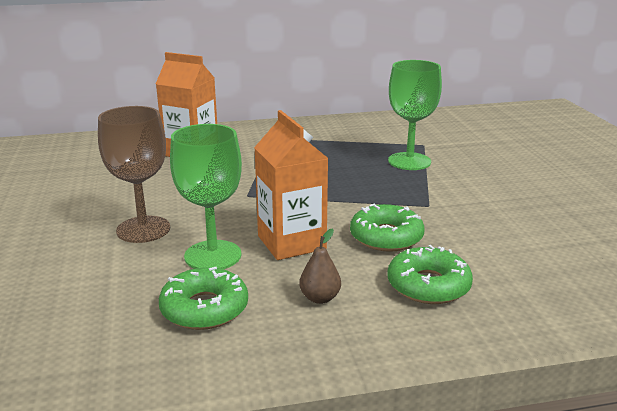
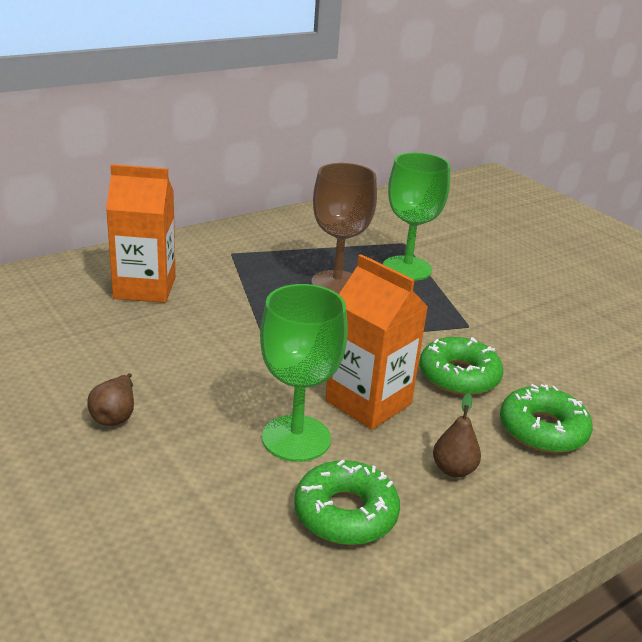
camera: 25 degrees left, 5 degrees up
brown goblet [98,106,170,243] -> brown goblet moved to [311,163,377,294]
none -> brown pear [87,373,134,426]

